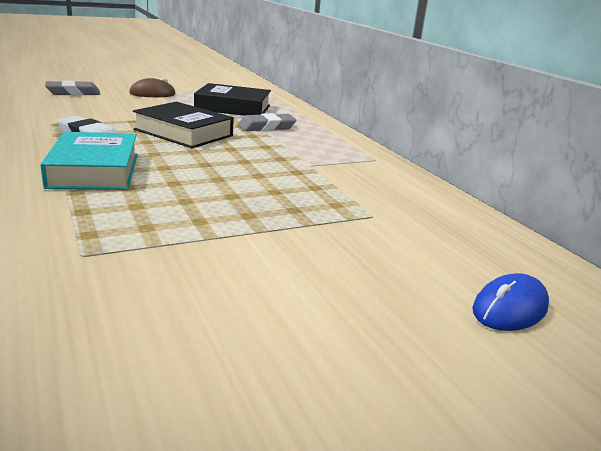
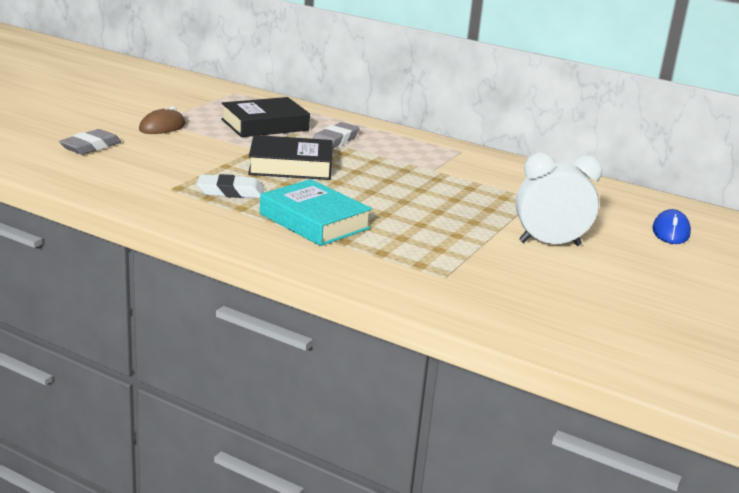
camera: 35 degrees left, 0 degrees up
none -> white clock [516,152,602,246]

